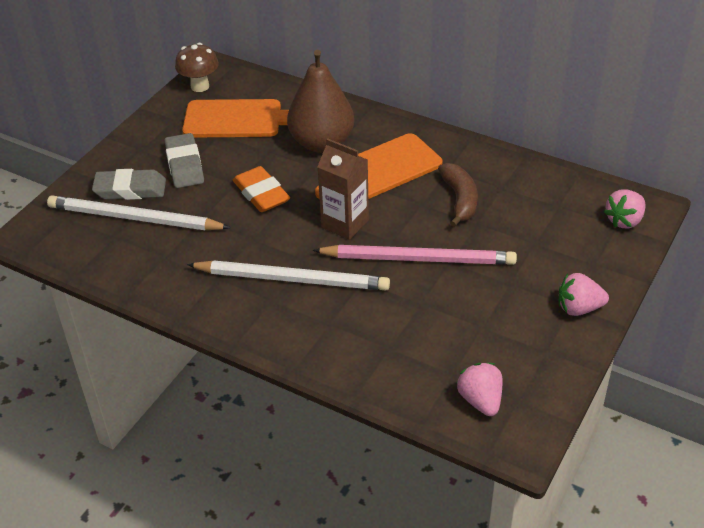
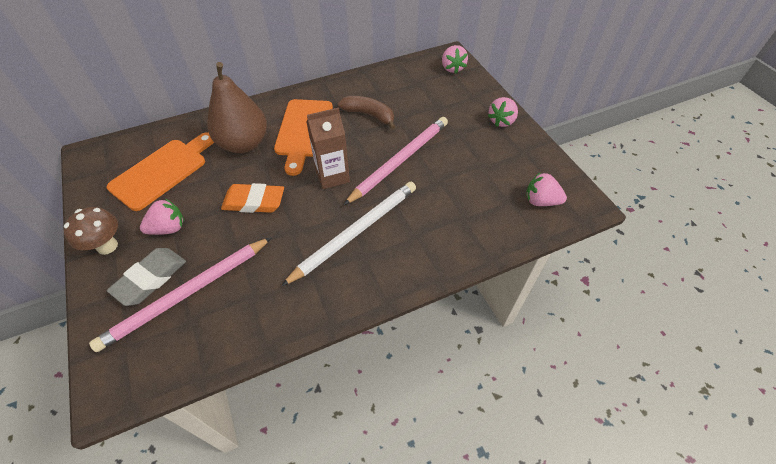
camera: 55 degrees left, 10 degrees up
white pencil [47,195,231,230] -> pink pencil [89,237,272,352]
grey eraser [164,133,204,188] -> pink strawberry [140,198,184,235]
brown mushroom [175,43,219,92] -> brown mushroom moved to [64,207,118,255]

